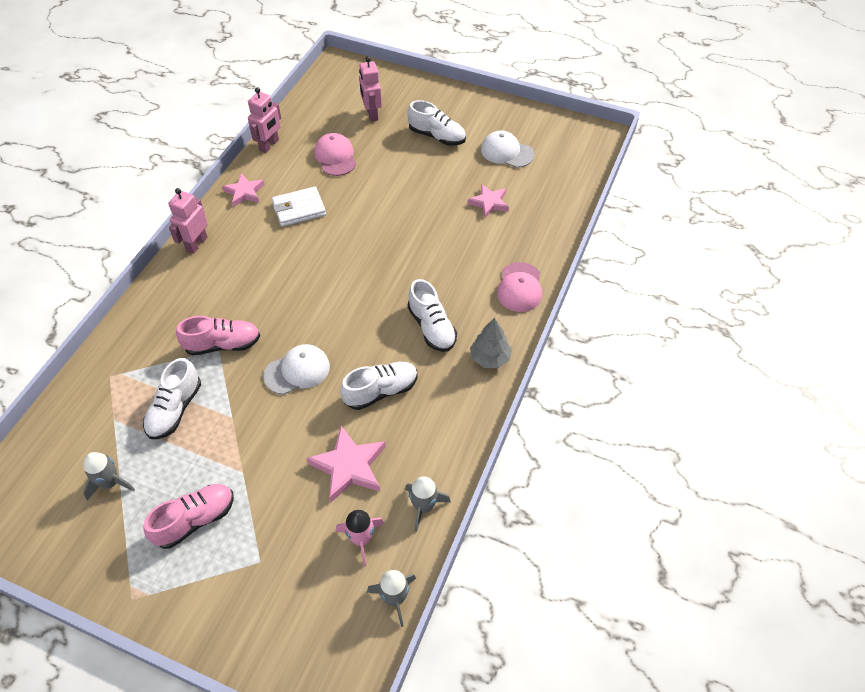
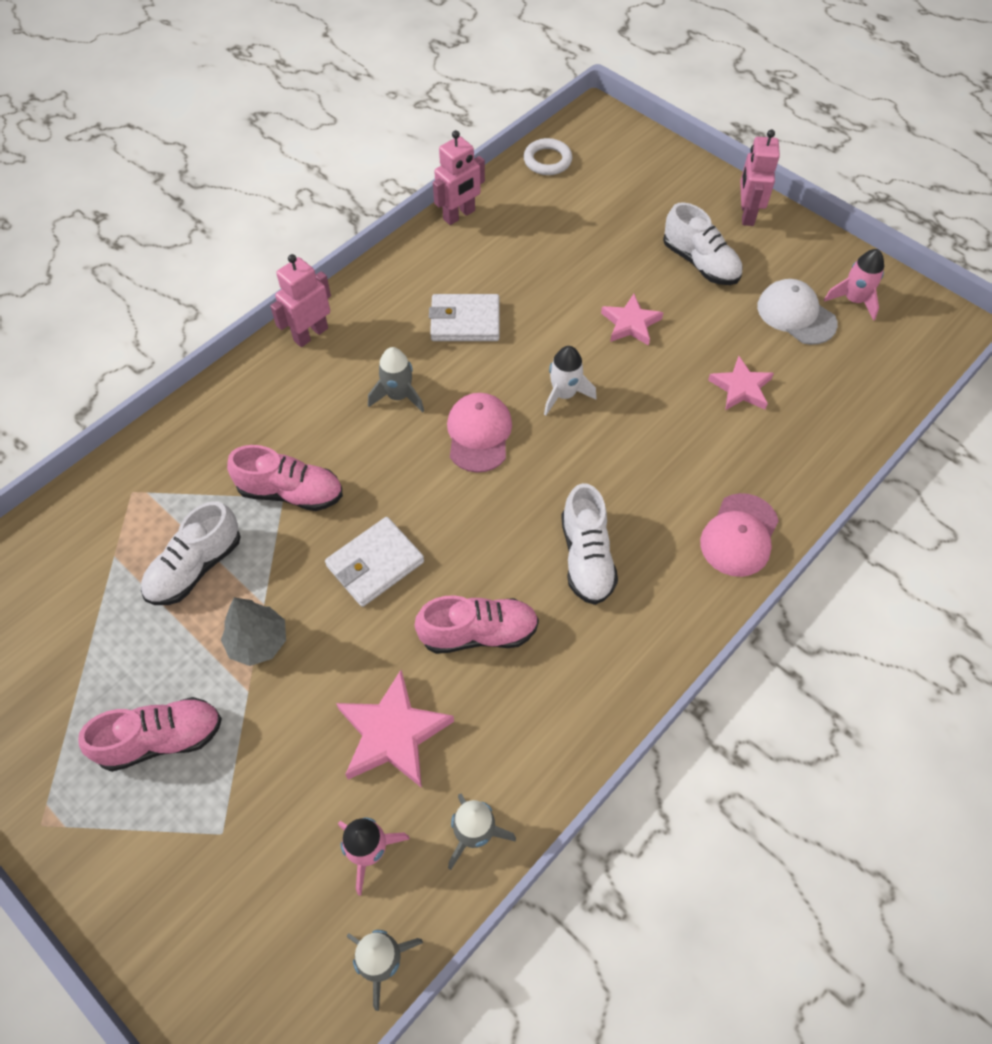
camera: 20 degrees right, 5 degrees up
grey rocket [83,452,135,501] -> grey rocket moved to [368,347,424,413]
pink star [222,173,265,207] -> pink star moved to [601,294,663,346]
white cap [263,344,330,395] -> white wallet [325,517,424,607]
pink cap [314,133,356,176] -> pink cap moved to [447,393,512,473]
white shoe [340,362,418,410] -> pink shoe [415,595,539,654]
pink robot [359,57,382,122] -> pink robot moved to [740,130,780,226]
grey tree [470,318,512,368] -> grey tree moved to [221,597,286,666]
none -> white ring [524,138,572,175]
none -> white rocket [544,346,597,416]
none -> pink rocket [824,249,884,321]

